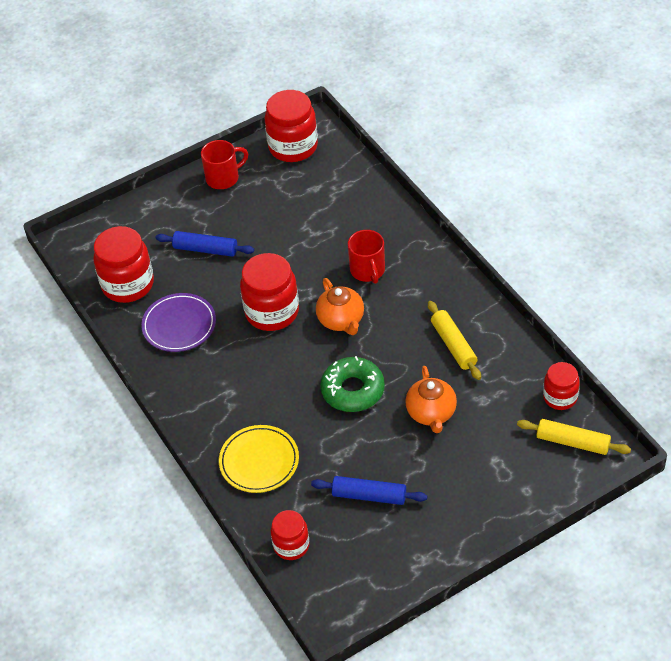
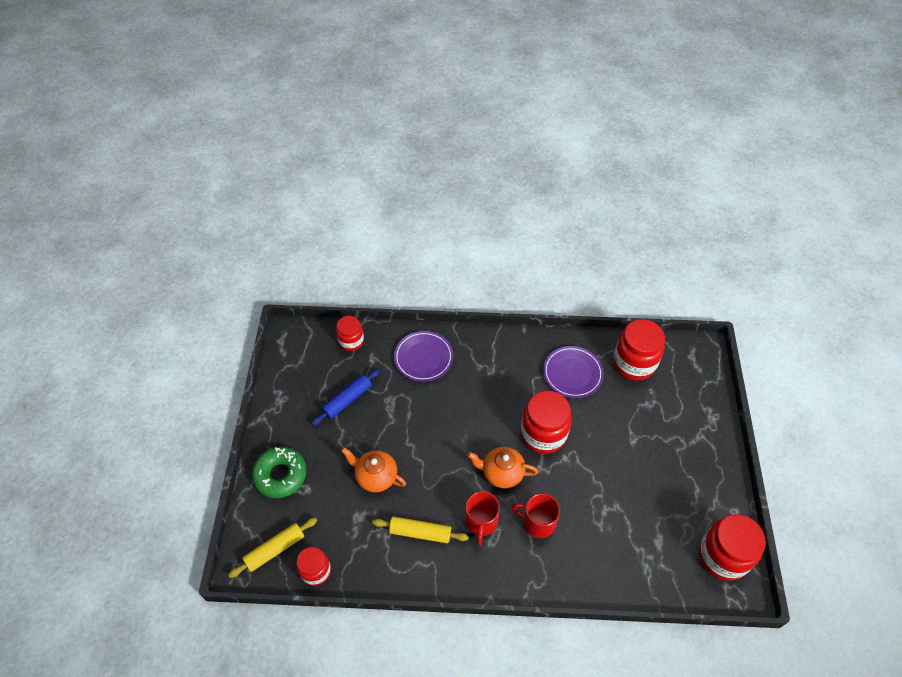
camera: 120 degrees right, 5 degrees up
blue rolling pin [156,231,254,257] -> none
red mug [201,140,248,189] -> red mug moved to [465,491,500,545]
yellow plate [219,425,299,493] -> purple plate [394,331,453,382]
green donut [320,356,385,412] -> green donut moved to [252,447,307,498]

